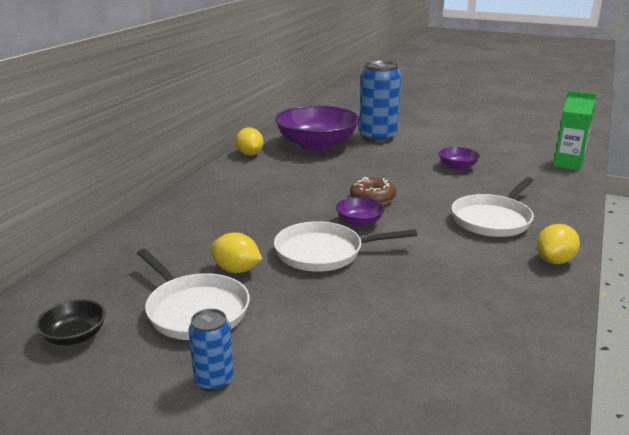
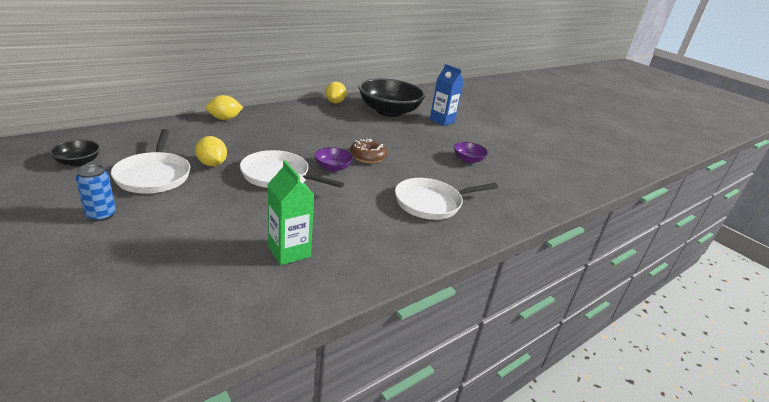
camera: 25 degrees right, 5 degrees up
purple bowl [275,105,360,151] -> black bowl [359,78,426,117]
blue can [359,61,401,143] -> blue carton [430,64,464,126]
yellow lemon [537,224,580,264] -> yellow lemon moved to [206,95,243,120]
green carton [553,91,597,171] -> green carton moved to [268,160,314,265]

